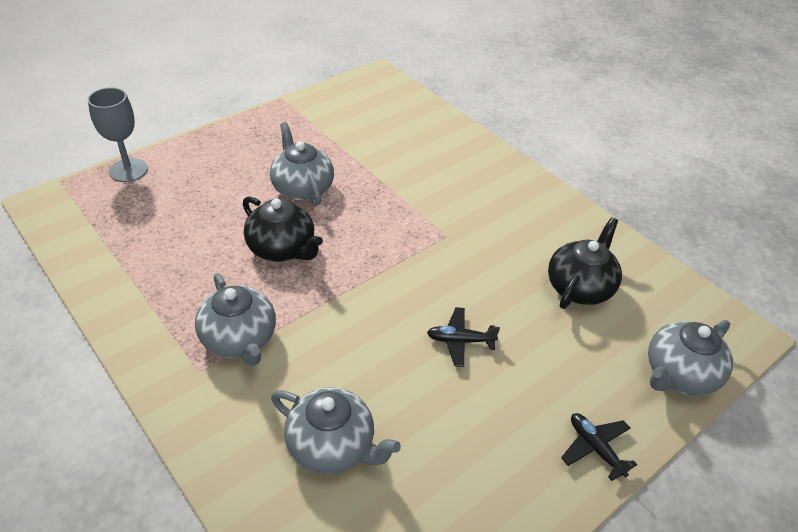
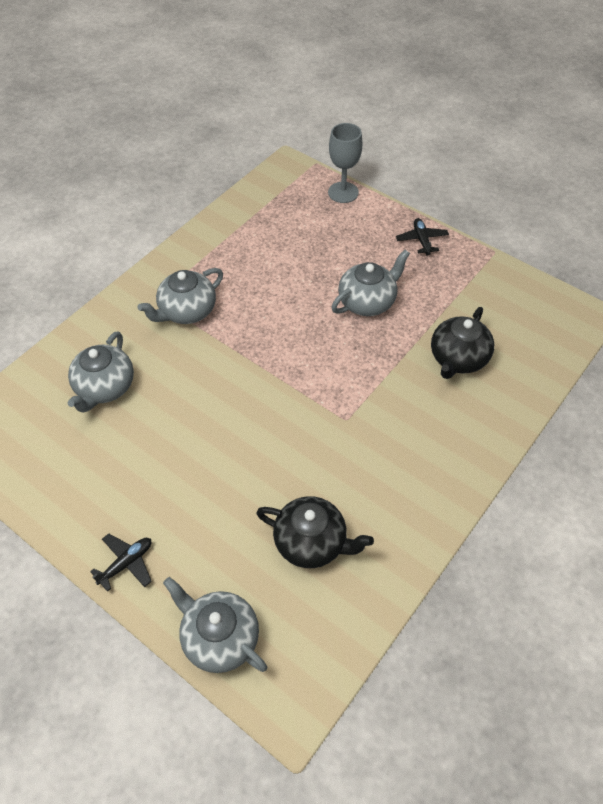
camera: 80 degrees right, 10 degrees up
black teapot [243,196,323,262] -> black teapot moved to [431,307,494,379]
black plane [427,307,500,367] -> black plane moved to [396,218,449,256]

